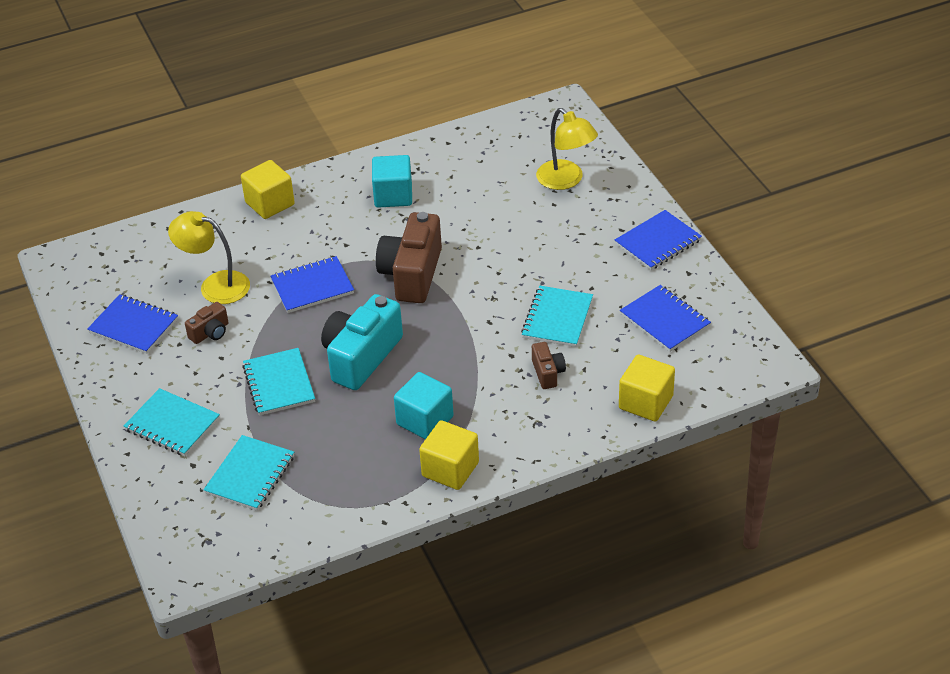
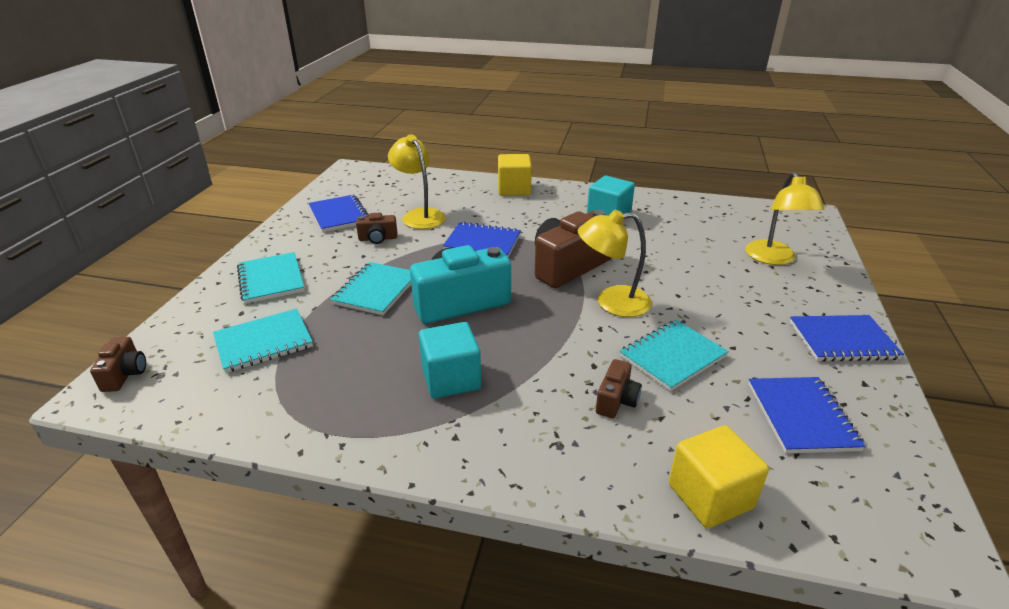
camera: 35 degrees right, 10 degrees down
yellow cube [419,420,479,490] -> none
none -> brown camera [90,337,146,392]
none -> yellow lamp [578,210,652,317]

